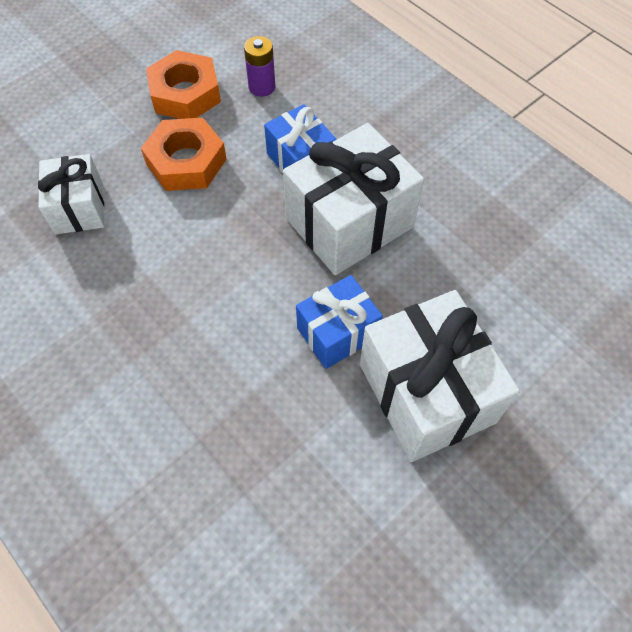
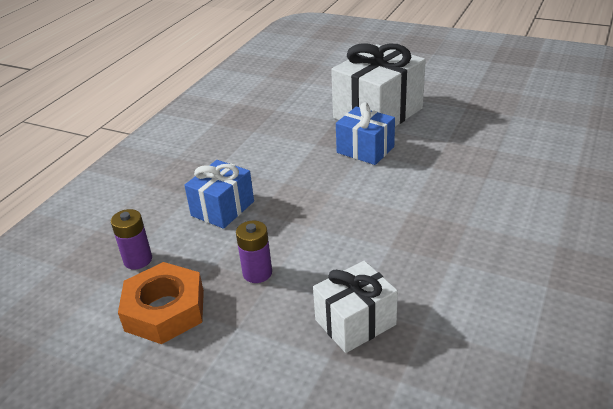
camera: 110 degrees left, 25 degrees down
orange nut [141,117,227,191] -> purple battery [236,221,272,283]
white gift [283,123,424,275] -> none

